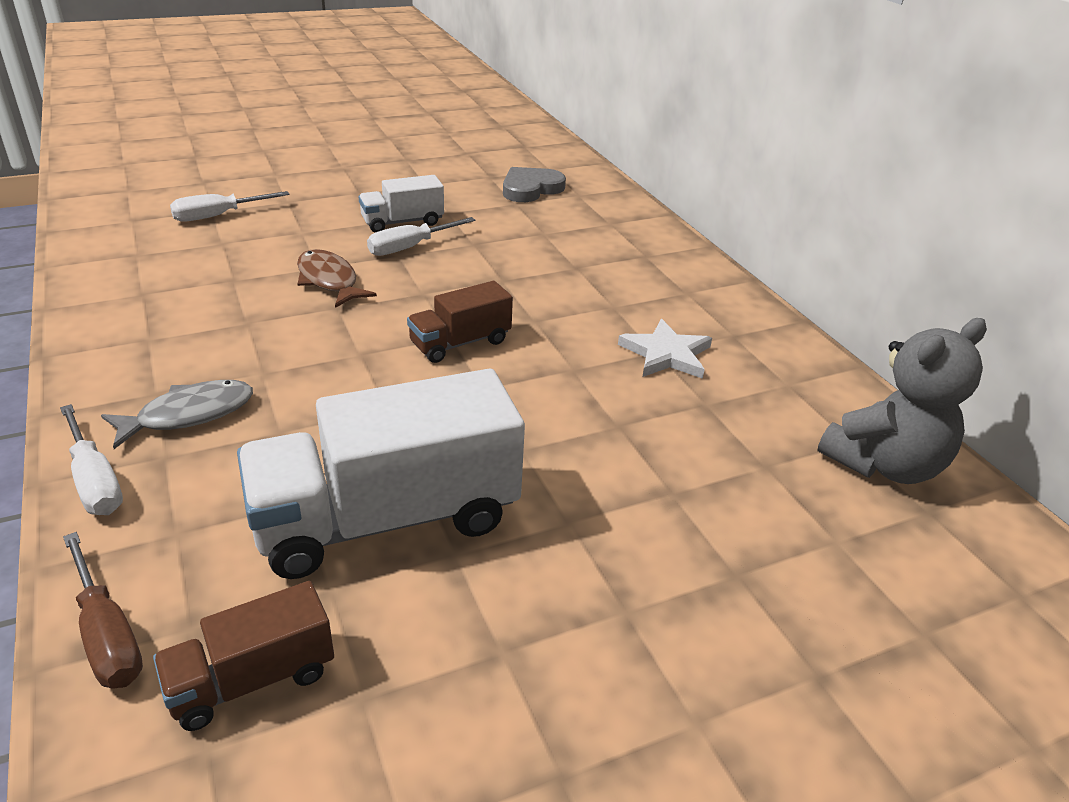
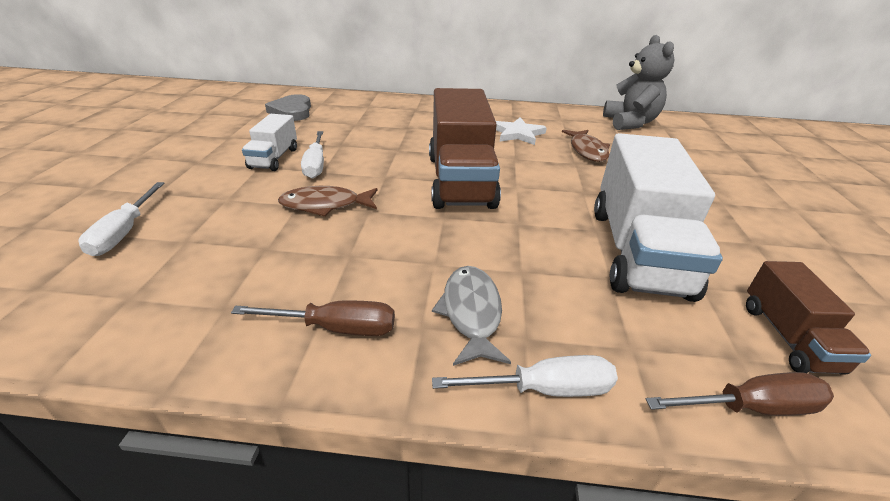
camera: 60 degrees left, 0 degrees up
brown truck [407,281,513,363] -> brown truck [429,88,501,209], size x1.97
none -> brown screwdriver [231,300,395,336]
none -> brown fish [562,130,610,162]

